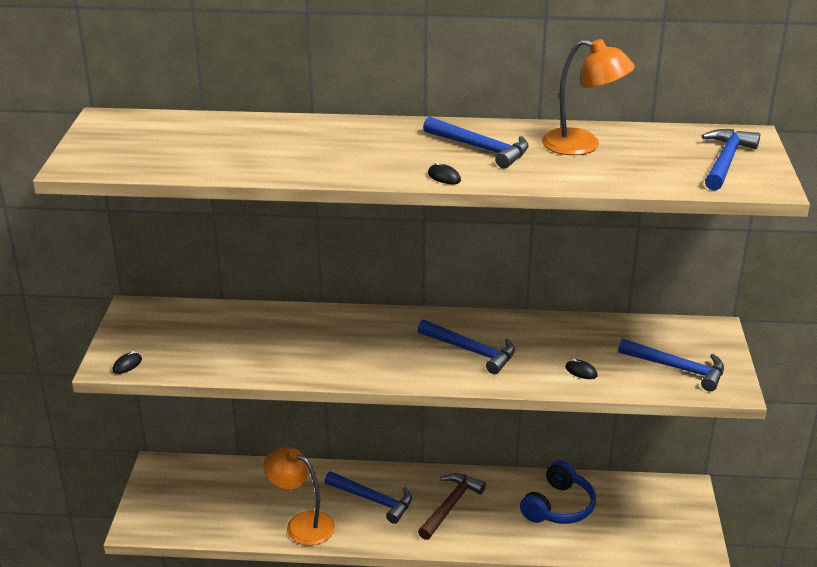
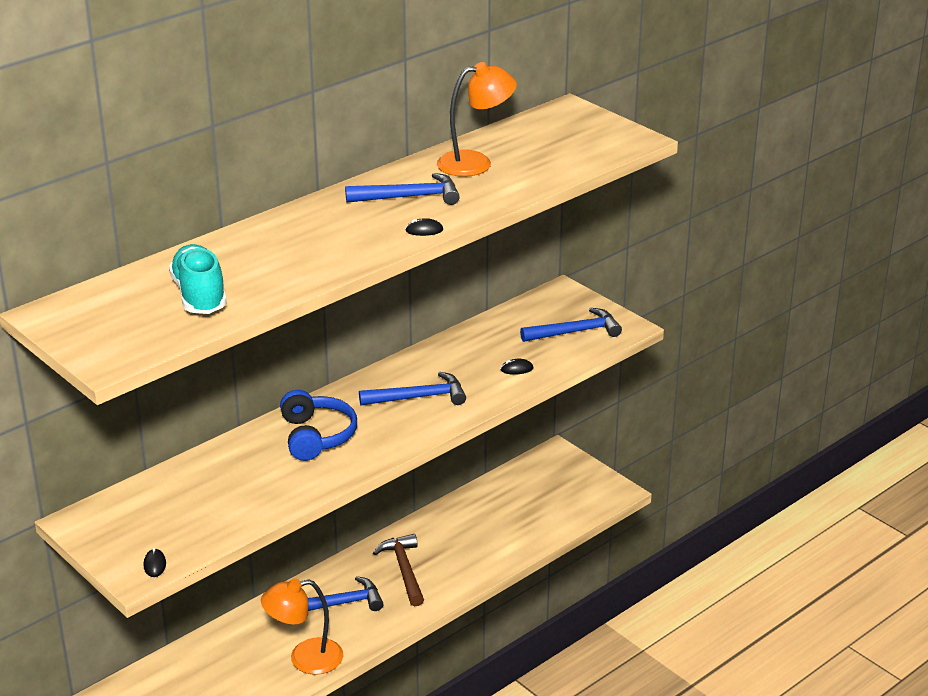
camera: 45 degrees left, 0 degrees up
blue headphones [520,460,596,524] -> blue headphones moved to [280,390,357,461]
blue hammer [702,129,760,190] -> none
none -> turquoise shoe [169,244,227,314]

